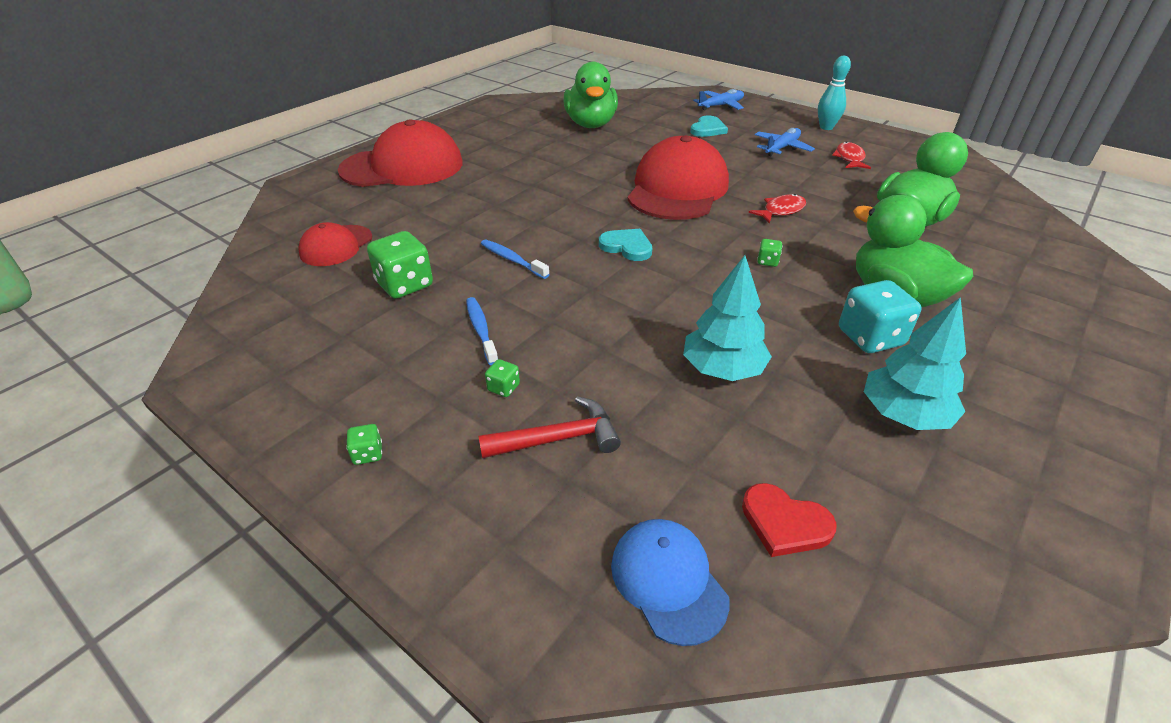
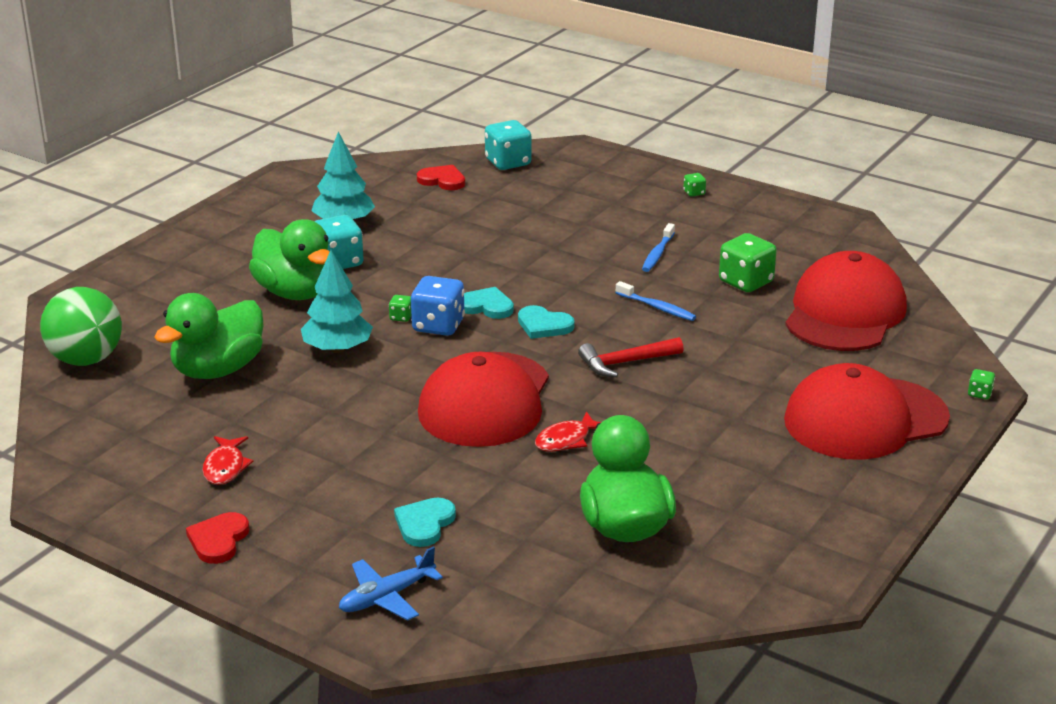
camera: 175 degrees right, 10 degrees down
red cap [298,222,372,266] -> red cap [785,251,907,351], size x1.92
blue toothbrush [466,297,498,365] -> blue toothbrush turned 45 degrees clockwise [642,223,675,272]
red hammer [478,396,621,458] -> red hammer moved to [578,337,684,377]
green dice [485,359,520,397] -> green dice moved to [968,369,995,399]
blue cap [611,519,730,646] -> turquoise dice [485,120,532,170]
turquoise tree [683,255,772,381] -> turquoise tree moved to [301,250,373,353]
red fish [749,194,806,224] -> red fish moved to [535,411,601,452]
blue plane [755,128,815,156] -> none
turquoise bowling pin [818,56,851,130] -> red heart [186,512,250,564]
none -> green ball [40,287,122,366]
none -> blue dice [411,276,465,336]
none -> turquoise heart [464,287,514,319]

